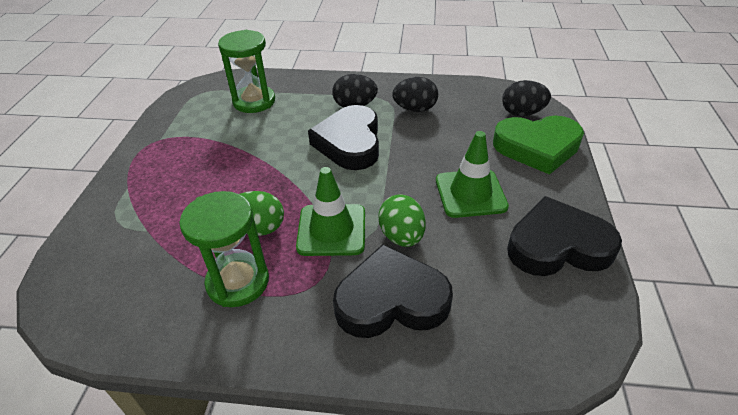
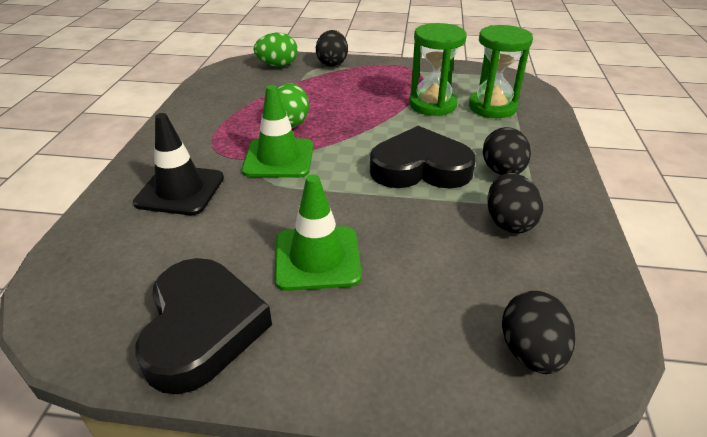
camera: 90 degrees right, 5 degrees down
green hourglass [179,191,269,307] -> green hourglass moved to [409,23,467,116]
black heart [333,244,453,338] -> black traffic cone [133,113,224,215]
green egg [378,194,426,247] -> green egg moved to [254,33,298,67]
green heart [493,116,584,175] -> none
none -> black egg [316,30,348,67]

